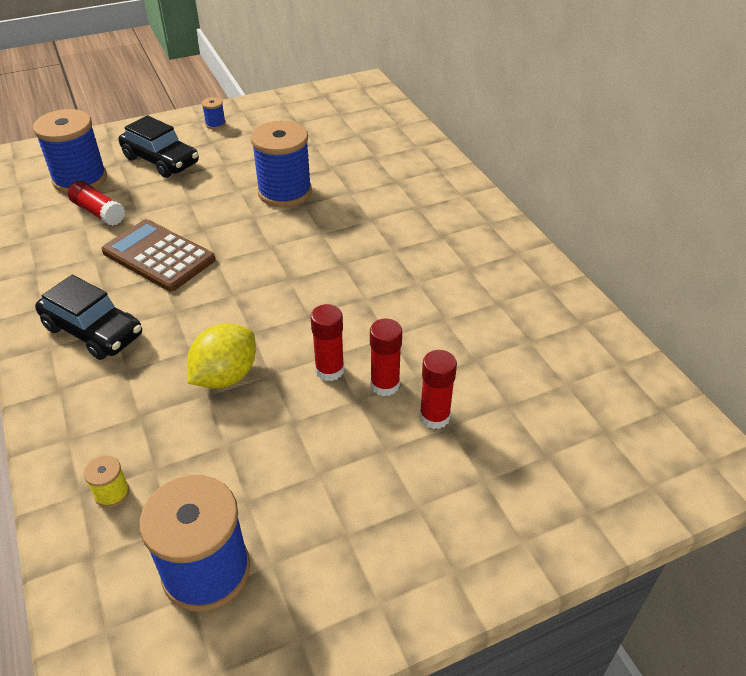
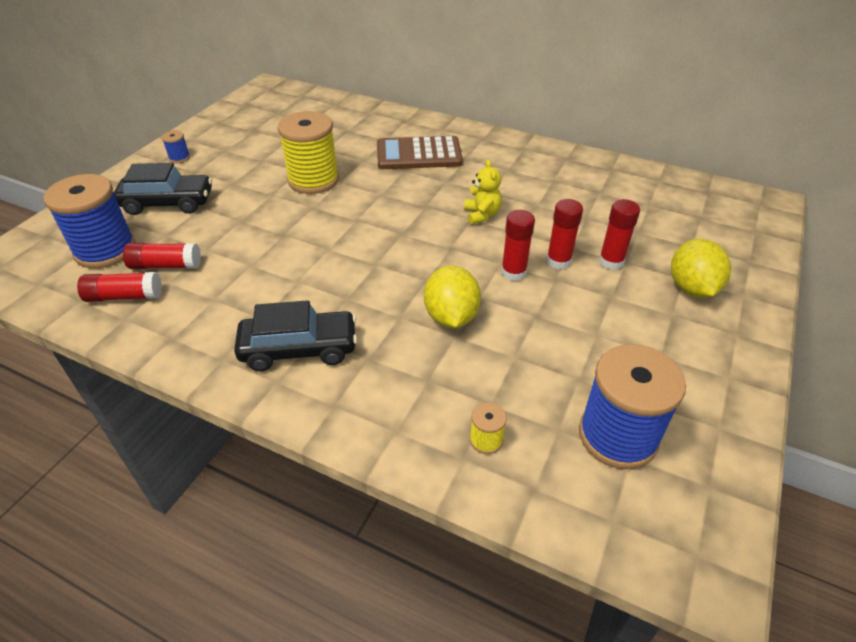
camera: 40 degrees left, 0 degrees up
brown calculator [101,219,215,291] -> brown calculator moved to [377,136,463,169]
blue spool [251,121,312,207] -> yellow spool [278,111,339,194]
none -> red glue stick [77,272,162,302]
none -> yellow teddy bear [464,160,502,225]
none -> yellow lemon [671,239,731,298]

